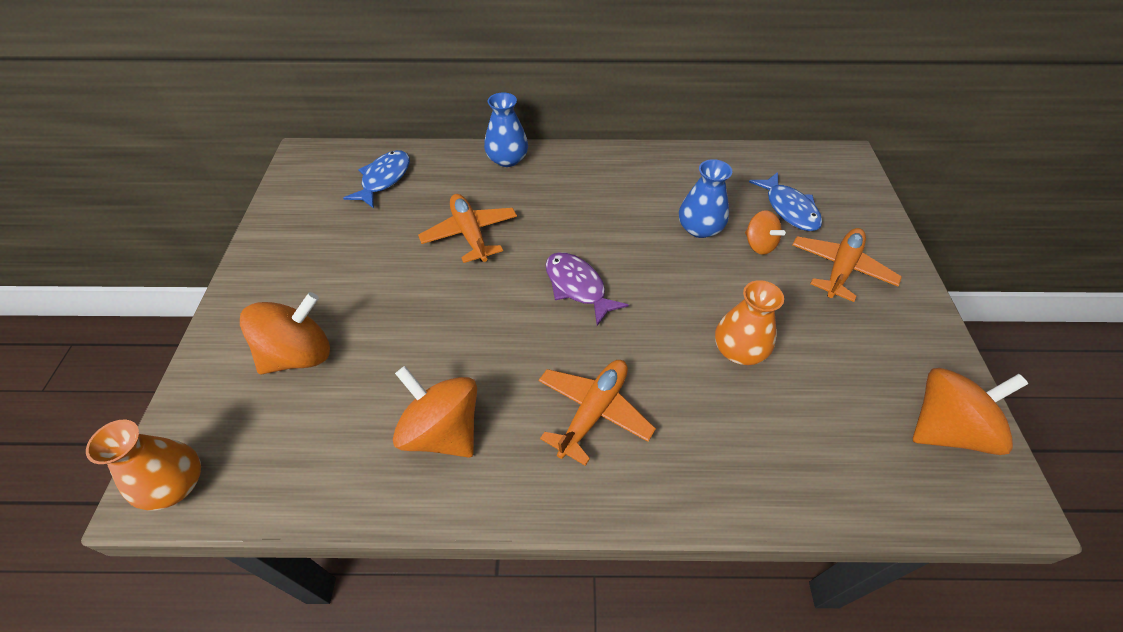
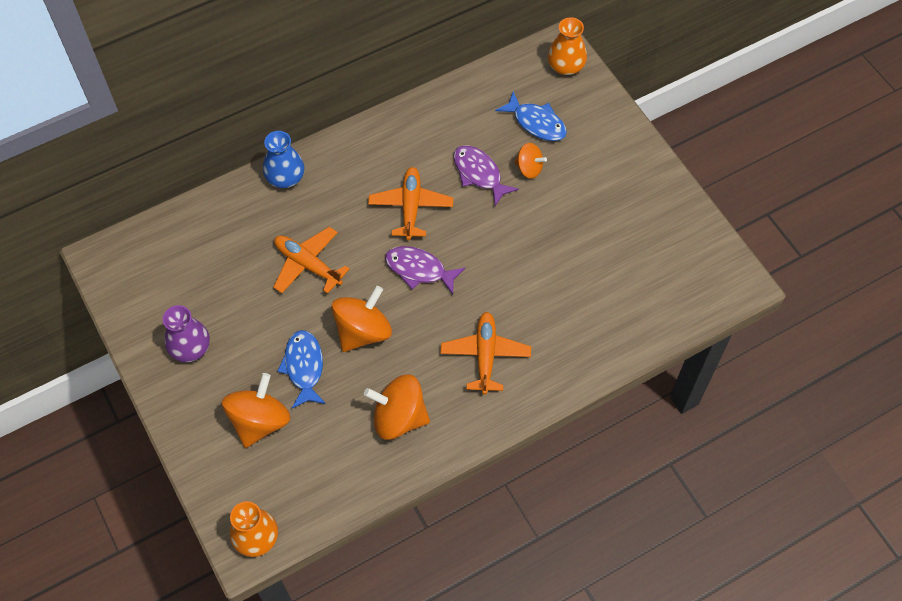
camera: 30 degrees left, 10 degrees up
blue fish [343,150,410,208] -> blue fish moved to [277,330,326,408]
blue vase [679,159,732,238] -> purple fish [453,145,519,206]
orange vase [715,280,784,365] -> orange vase moved to [548,17,587,75]
orange plane [793,228,902,302] -> orange plane moved to [368,167,453,240]
orange spinning top [913,368,1028,455] -> orange spinning top moved to [331,286,392,352]
none -> purple vase [163,305,210,362]

